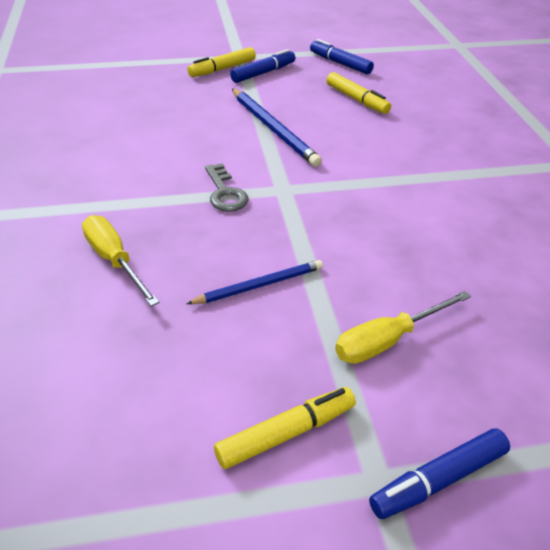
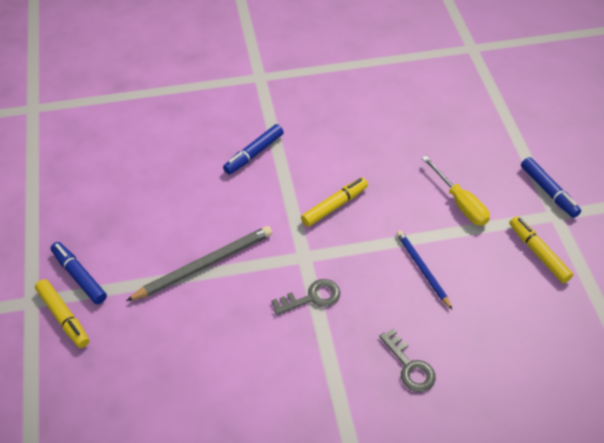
camera: 90 degrees left, 10 degrees up
yellow screwdriver [82,215,159,306] -> grey key [379,328,436,392]
blue pencil [232,89,322,167] -> grey pencil [126,226,272,301]
blue marker [310,39,374,74] -> blue marker moved to [223,124,284,175]
yellow marker [327,72,391,114] -> yellow marker moved to [301,177,368,227]

